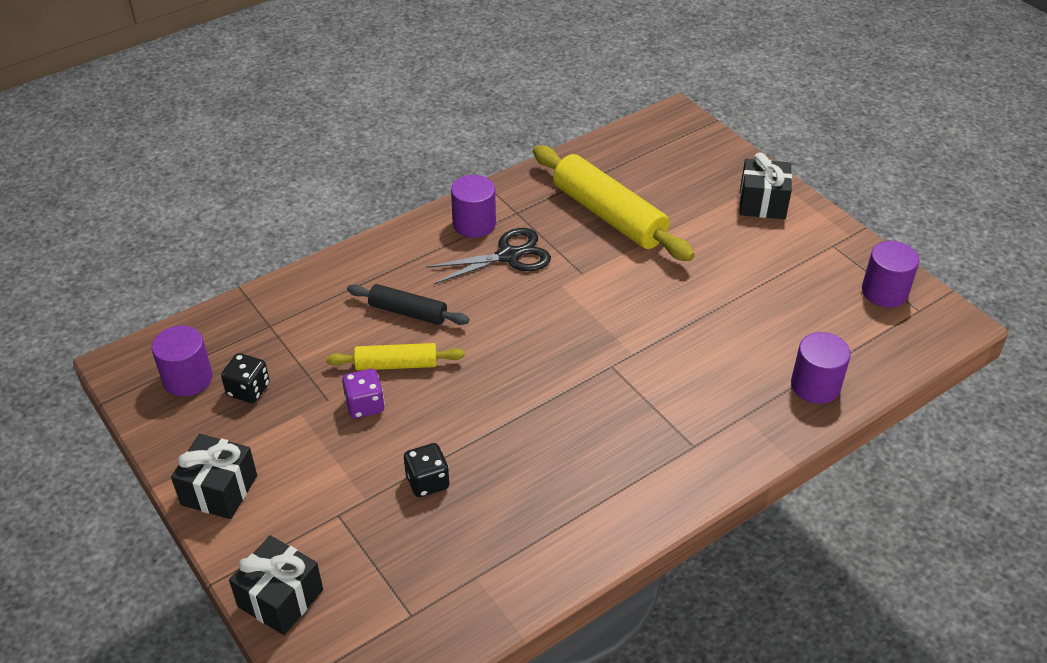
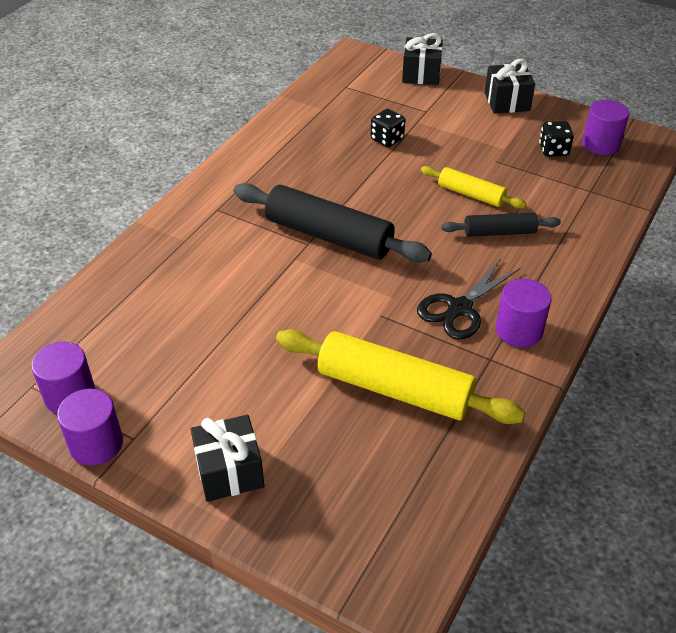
camera: 155 degrees right, 0 degrees up
yellow rolling pin [326,343,465,370] -> yellow rolling pin turned 60 degrees clockwise [421,166,526,209]
purple dice [342,369,385,418] -> none
purple cylinder [791,332,851,404] -> purple cylinder moved to [57,389,123,466]
none -> black rolling pin [234,183,432,262]

